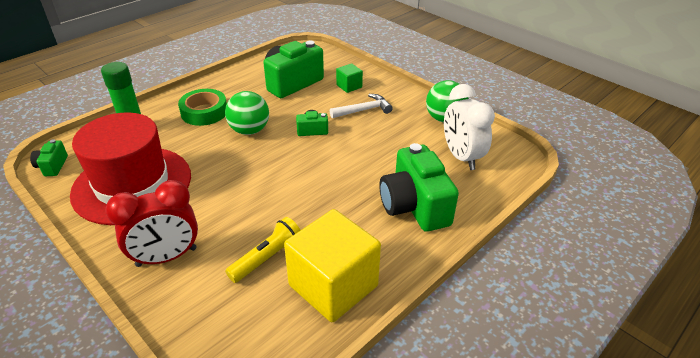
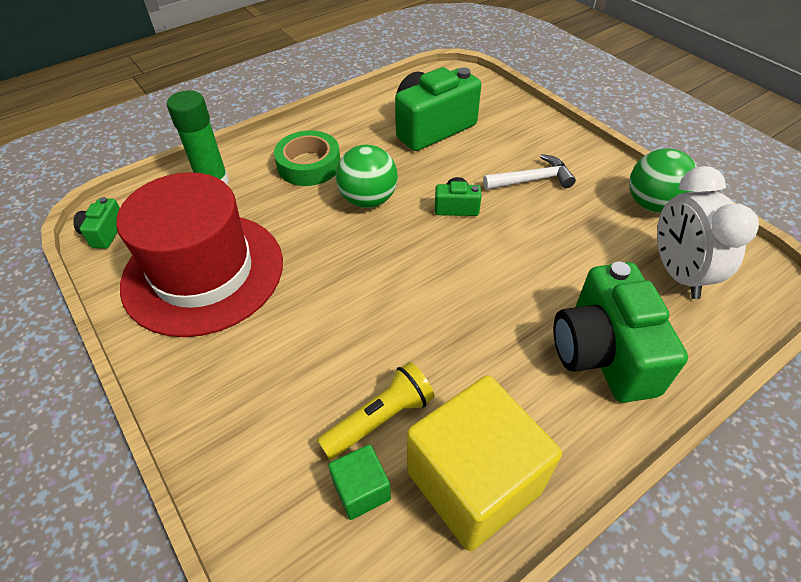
camera: 10 degrees right, 10 degrees up
red clock [105,180,198,267] -> none
green cube [336,63,363,93] -> green cube moved to [328,444,391,520]

